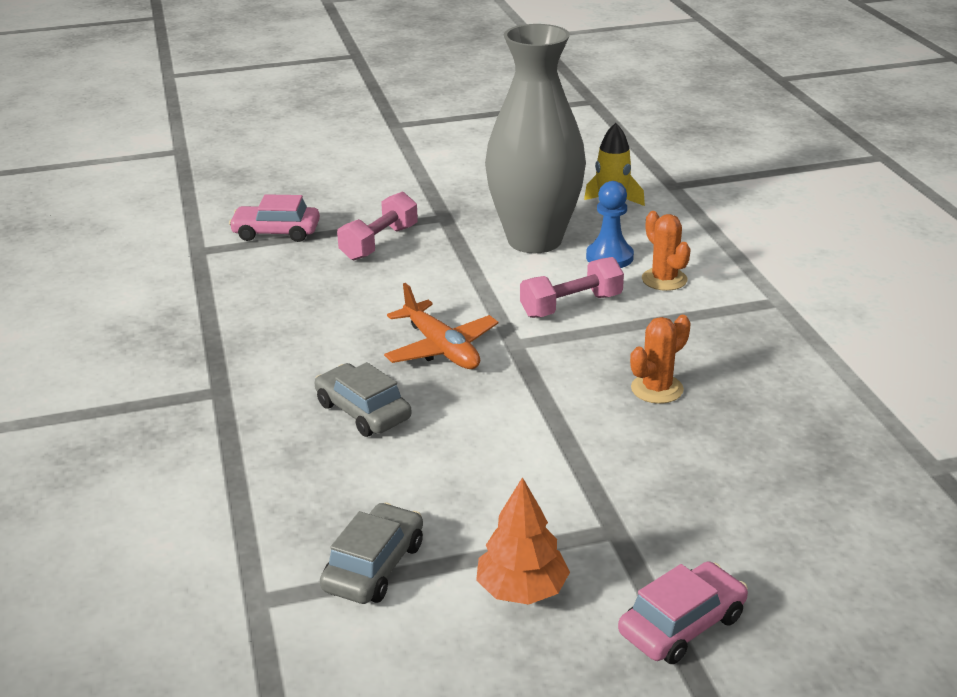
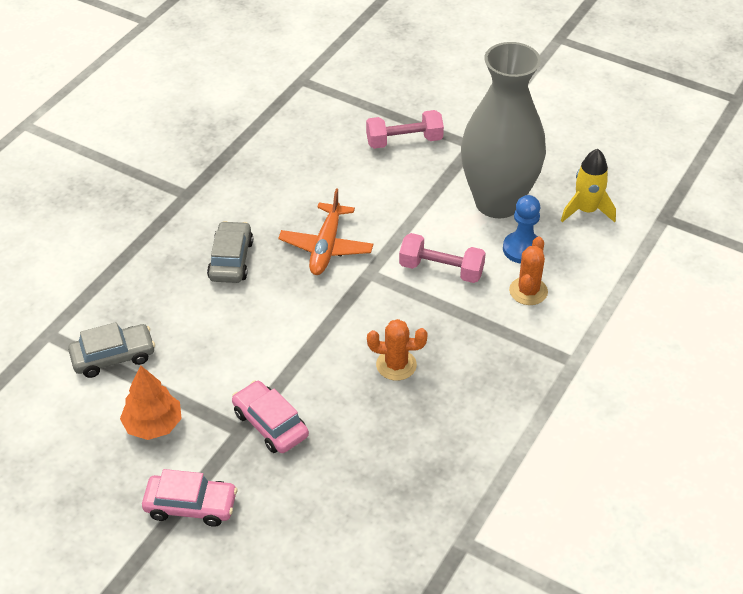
camera: 45 degrees right, 15 degrees up
pink car [229,194,320,242] -> pink car moved to [232,381,309,453]

